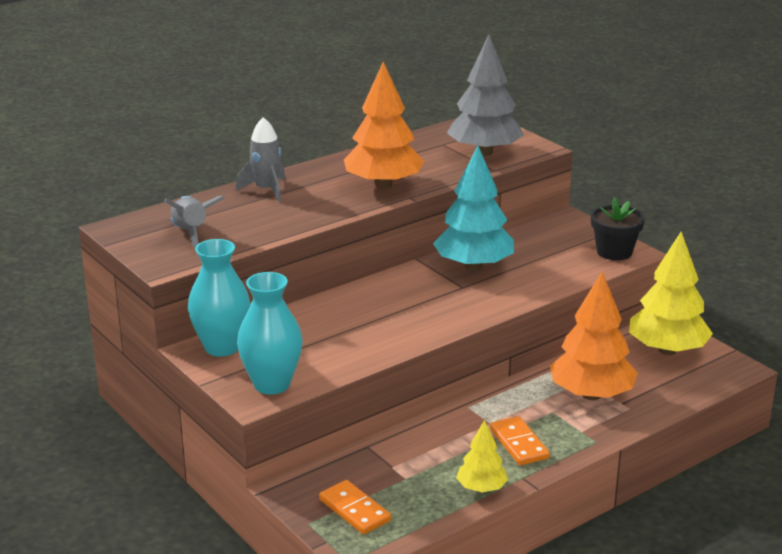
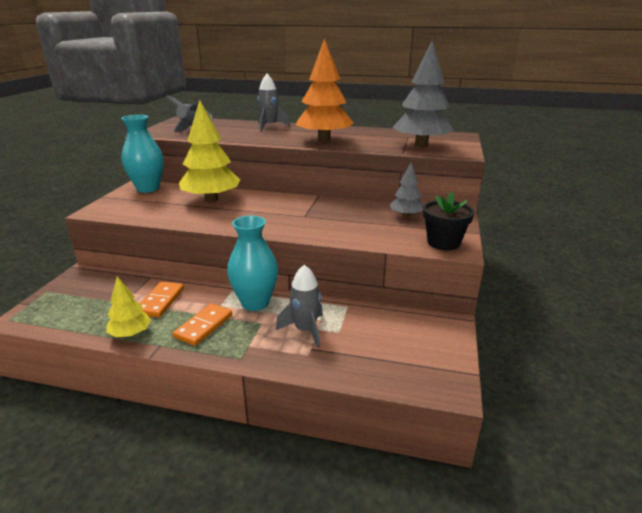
camera: 50 degrees right, 0 degrees up
turquoise vase [237,272,303,395] -> turquoise vase moved to [227,216,278,311]
orange domino [319,480,391,535] -> orange domino moved to [140,282,184,317]
turquoise tree [433,145,514,271] -> none
orange tree [550,272,638,400] -> grey rocket [276,265,323,348]
yellow tree [629,232,713,355] -> yellow tree moved to [179,100,240,202]
none -> grey tree [390,162,424,218]

